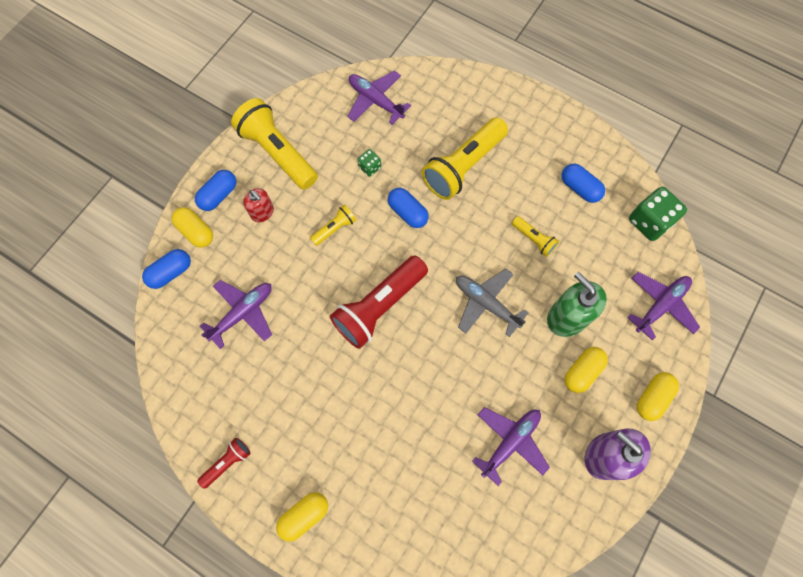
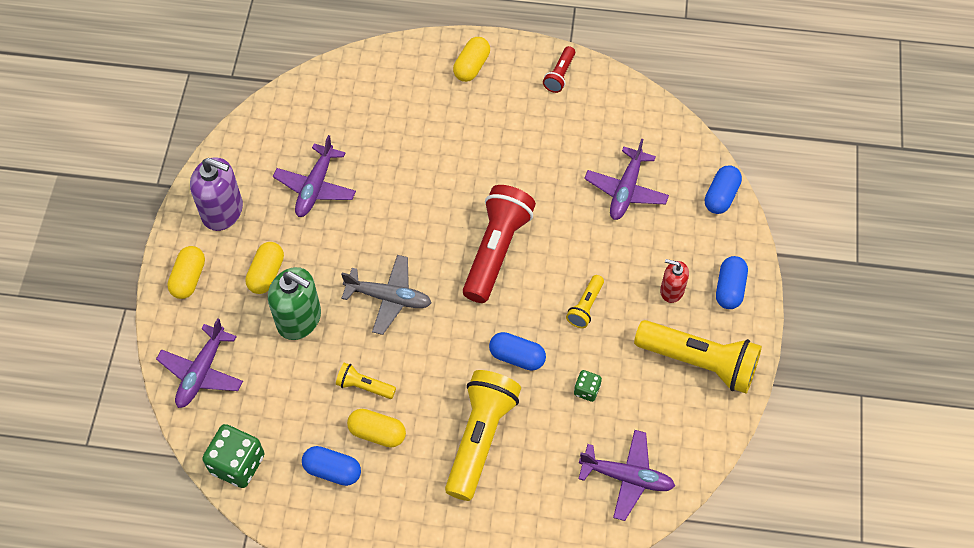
camera: 155 degrees right, 10 degrees down
yellow capsule [172,207,213,248] -> yellow capsule moved to [347,409,406,447]

